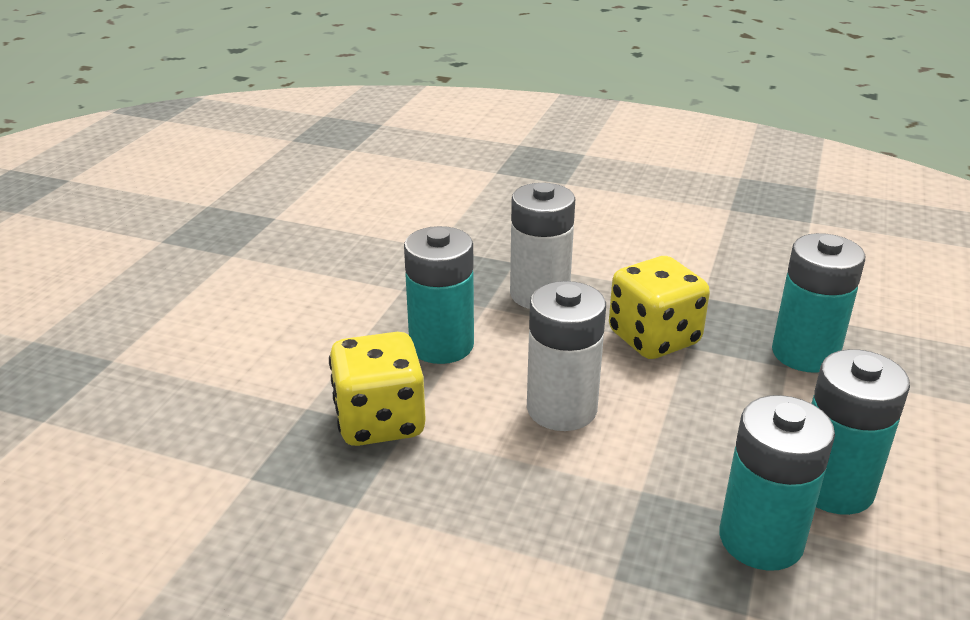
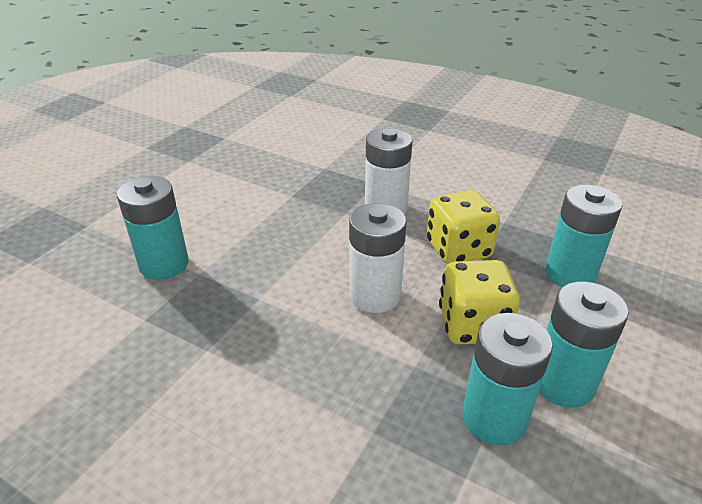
camera: 10 degrees right, 5 degrees up
yellow dice [329,332,426,446] -> yellow dice moved to [439,260,520,344]
turquoise battery [404,226,474,364] -> turquoise battery moved to [117,176,189,280]

